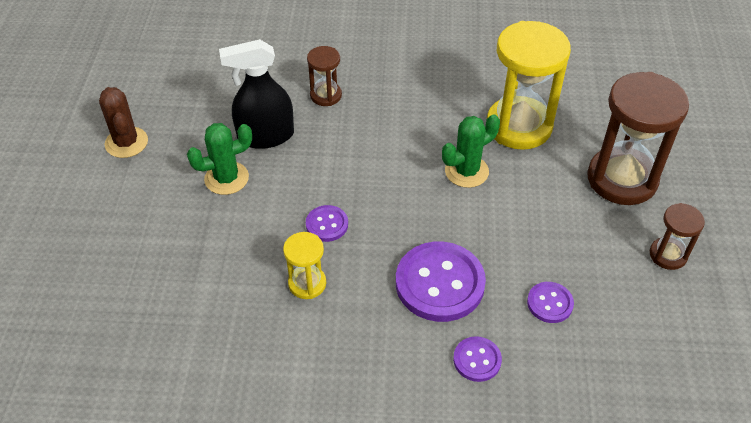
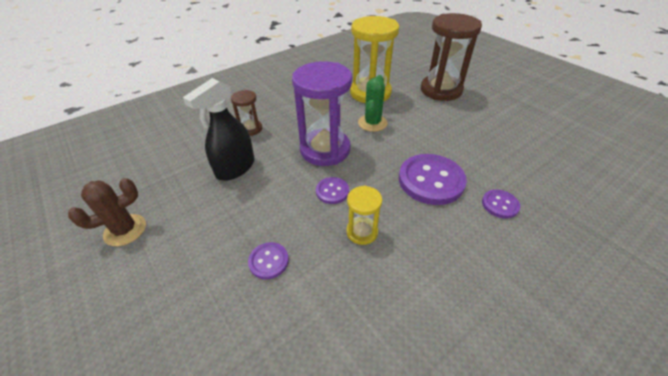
camera: 40 degrees left, 5 degrees down
brown cactus [99,87,148,158] -> brown cactus turned 60 degrees counterclockwise [68,178,146,246]
green cactus [187,123,252,195] -> none
purple button [527,282,574,323] -> purple button moved to [248,242,289,279]
brown hourglass [650,203,705,270] -> none
none -> purple hourglass [292,61,352,166]

